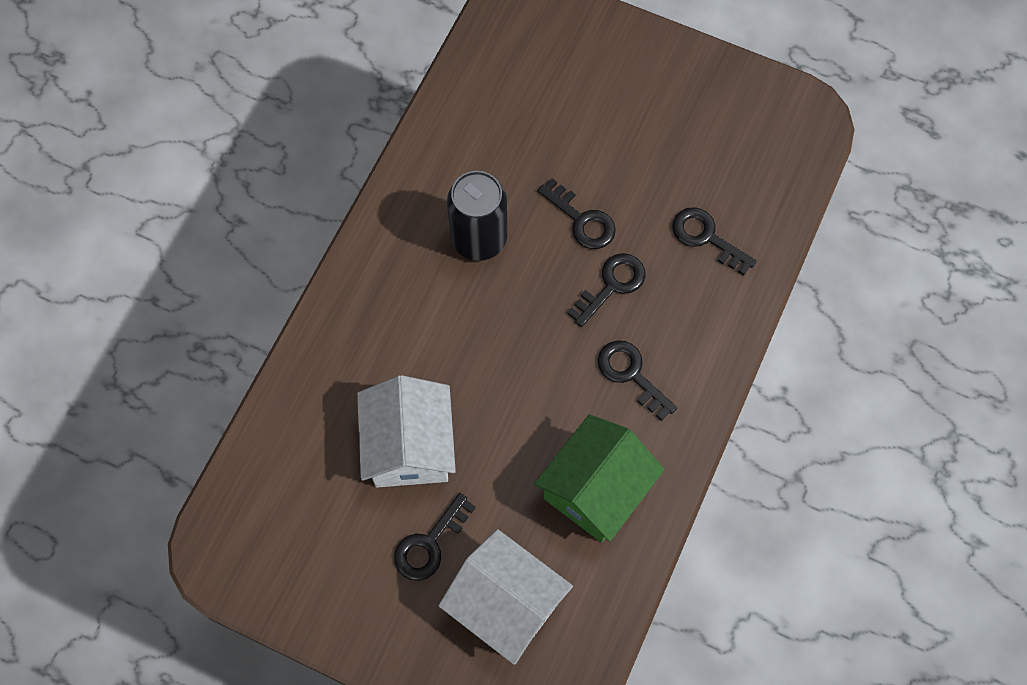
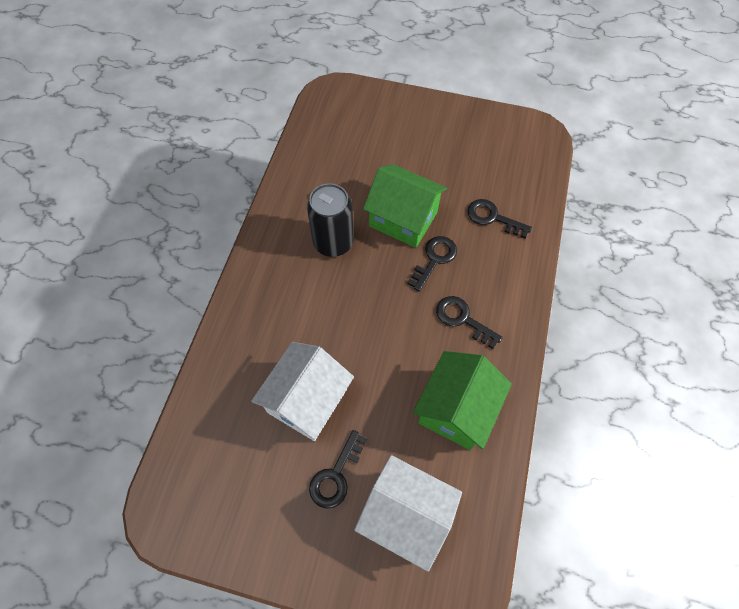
camera: 10 degrees left, 5 degrees down
white house [357,375,456,488] -> white house turned 45 degrees clockwise [251,342,354,441]
black key [538,178,616,249] -> green house [363,164,447,248]

